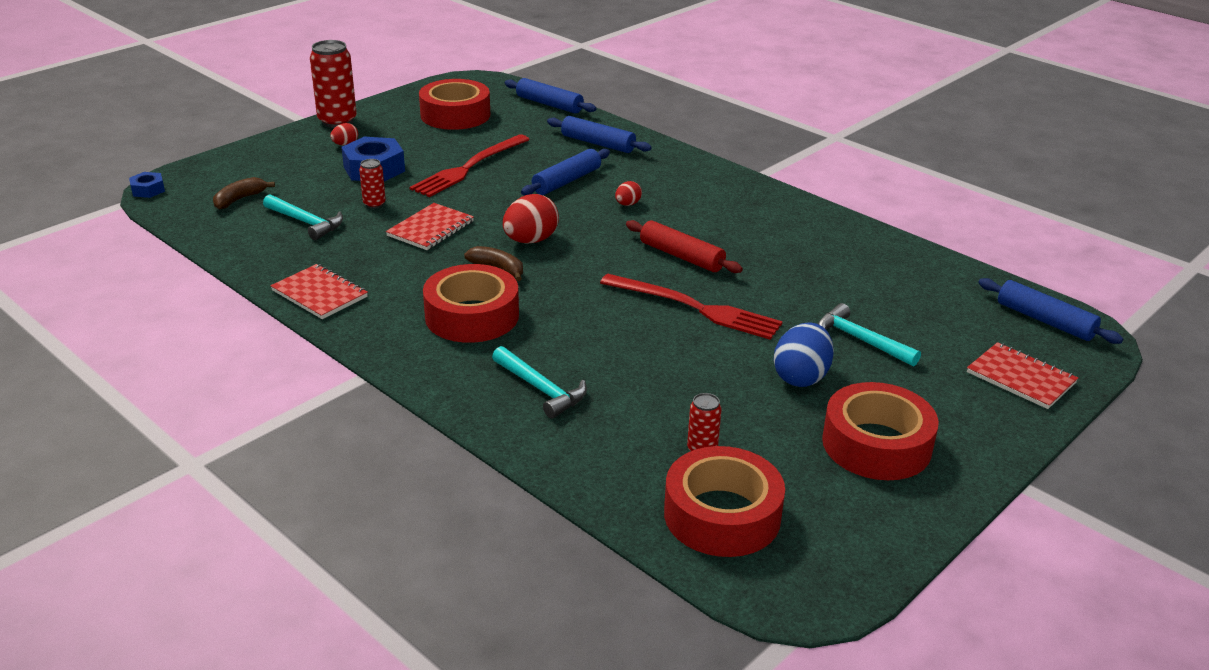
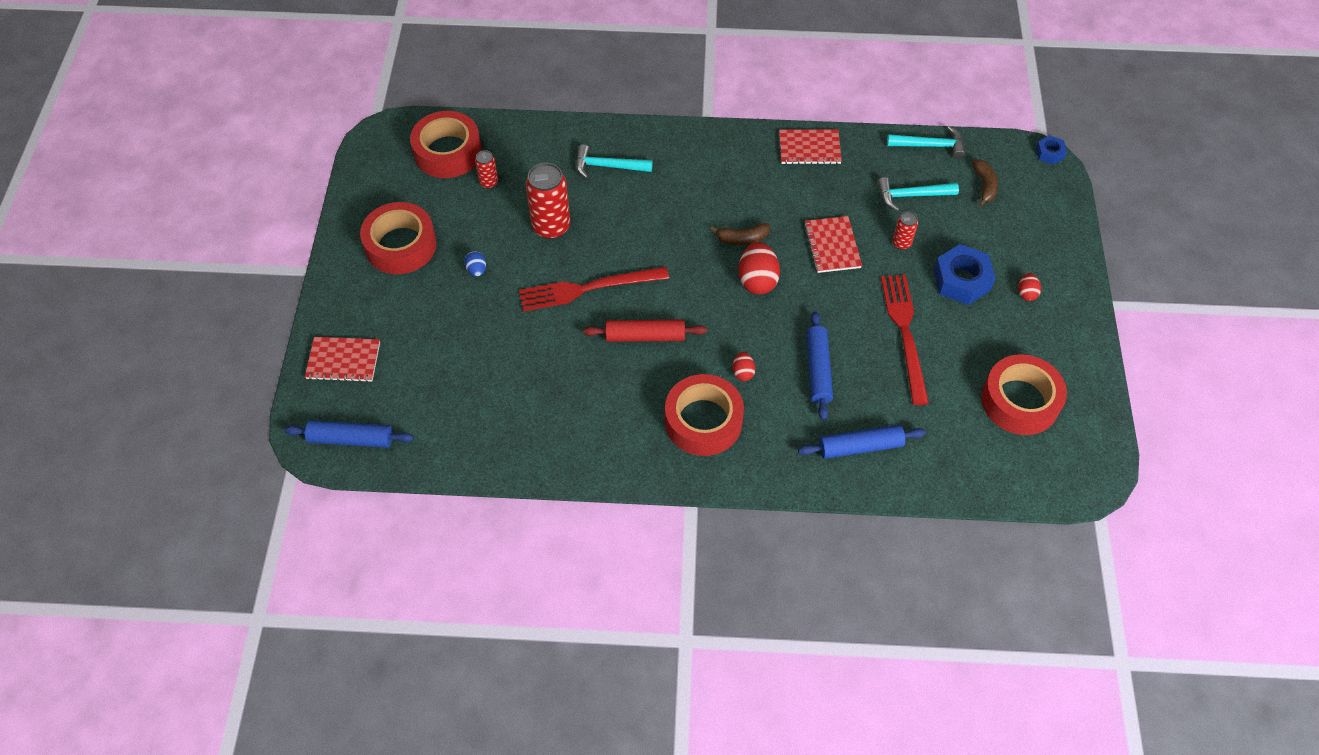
camera: 140 degrees right, 25 degrees up
red can [310,40,357,128] -> red can moved to [526,163,570,239]
red tape [423,264,519,343] -> red tape moved to [665,374,744,456]
blue rolling pin [505,78,596,114] -> none
blue egg [773,322,834,387] -> blue egg [464,251,486,277], size x0.53
turquoise hammer [818,303,921,367] -> turquoise hammer moved to [887,126,965,159]

